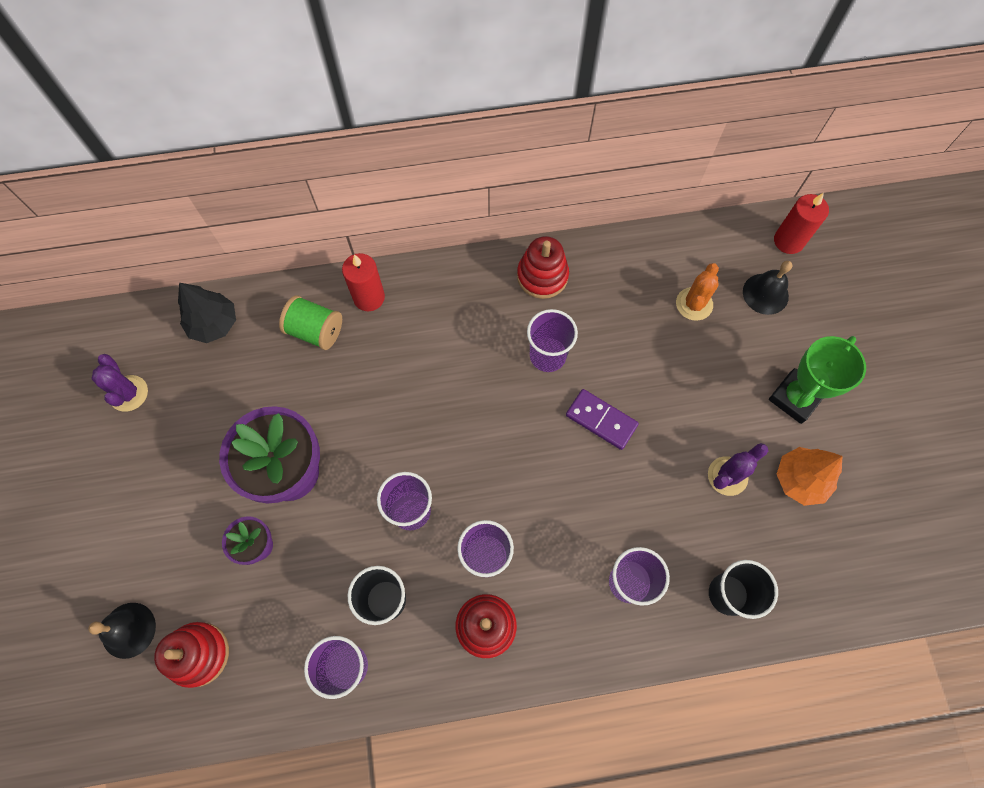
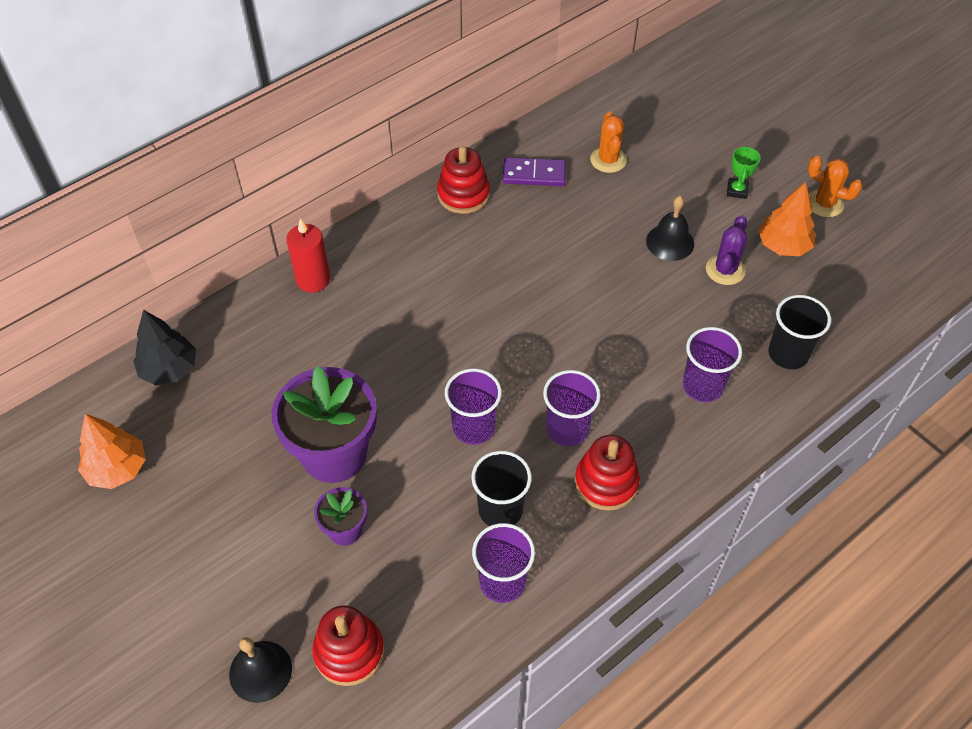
camera: 30 degrees left, 15 degrees down
purple cactus [92,354,148,412] -> orange tree [78,414,146,489]
green spool [279,295,342,350] -> none
purple cup [527,309,578,372] -> none
purple domino [566,389,639,450] -> purple domino moved to [503,157,566,186]
black bell [743,261,792,315] -> black bell moved to [646,196,694,261]
green trophy [769,336,866,424] -> green trophy [727,146,761,199], size x0.53
red candle [774,193,829,254] -> none
none -> orange cactus [808,156,863,217]

